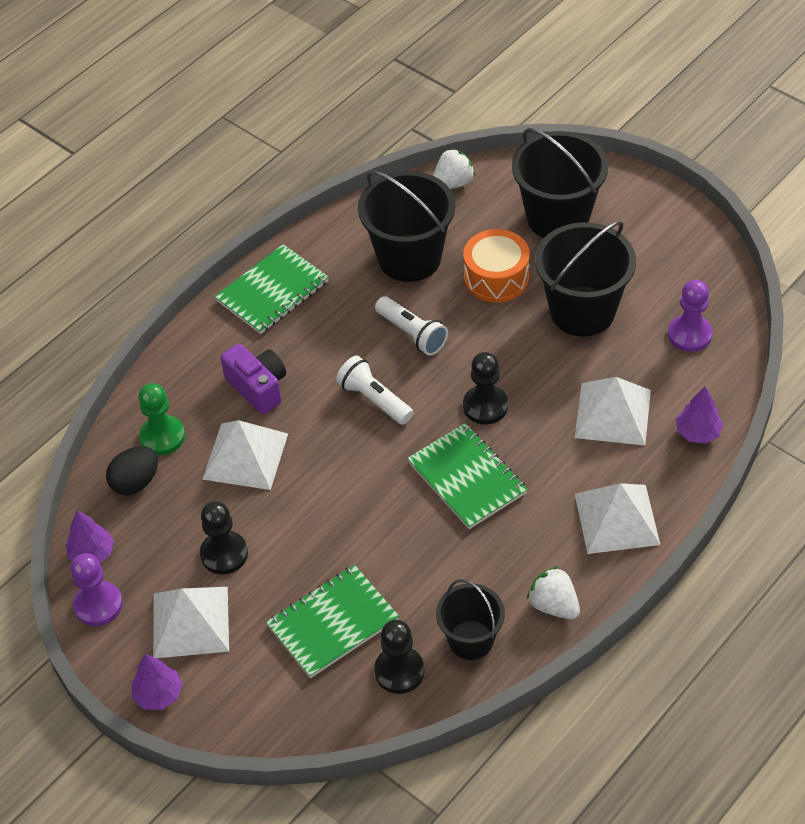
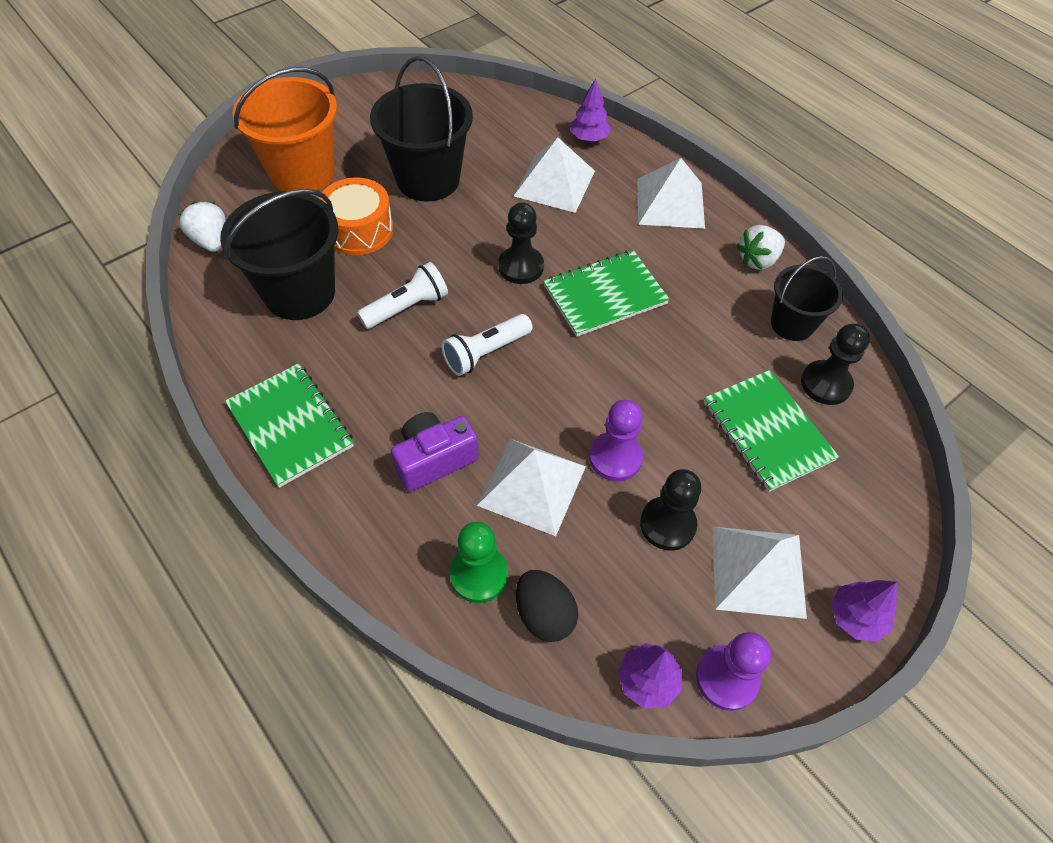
camera: 85 degrees left, 5 degrees up
black bucket [512,128,608,238] -> orange bucket [233,67,337,191]
purple pawn [668,280,712,352] -> purple pawn moved to [589,400,643,481]

